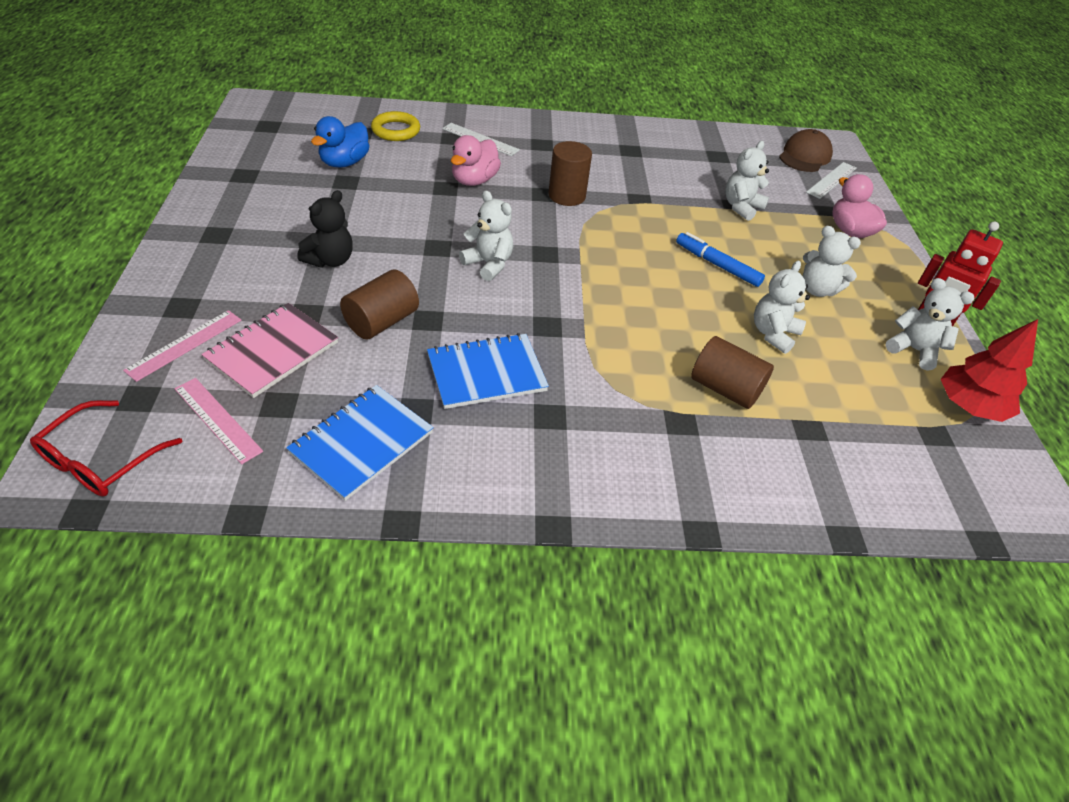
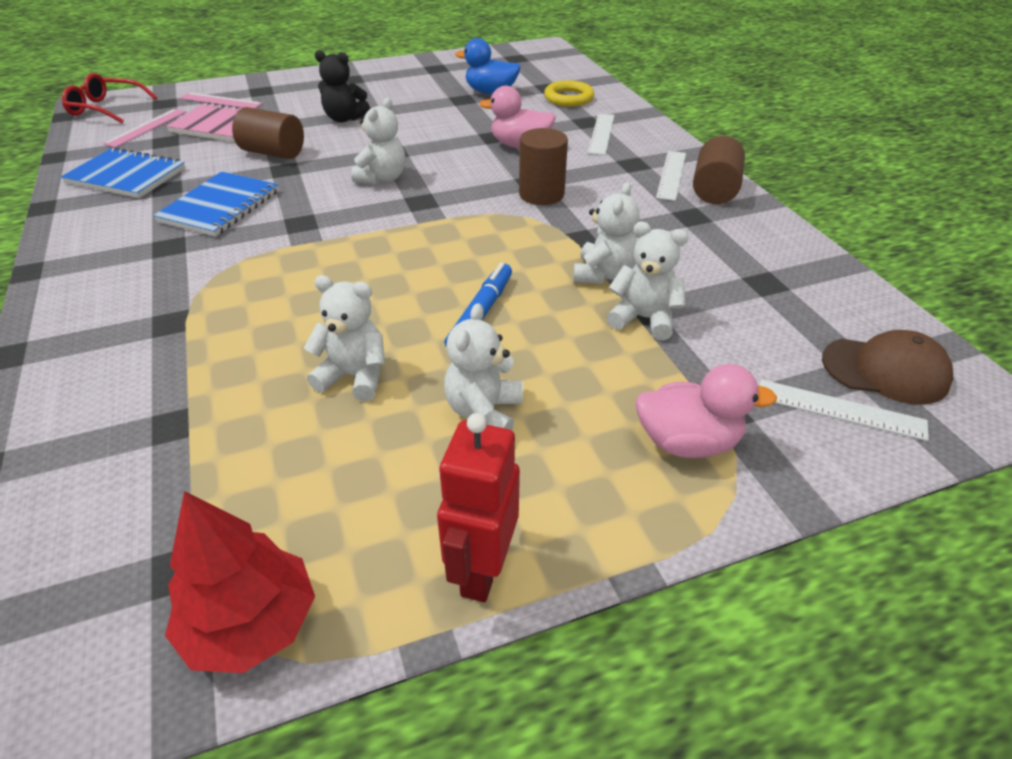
camera: 75 degrees right, 5 degrees down
blue notebook [427,333,549,409] -> blue notebook turned 60 degrees clockwise [153,172,279,237]
brown cylinder [691,336,774,409] -> brown cylinder moved to [693,136,745,204]
pink duck [833,174,887,238] -> pink duck turned 45 degrees clockwise [635,364,777,458]
white teddy bear [885,278,975,371] -> white teddy bear moved to [573,182,640,284]
none -> white ruler [656,151,686,201]

